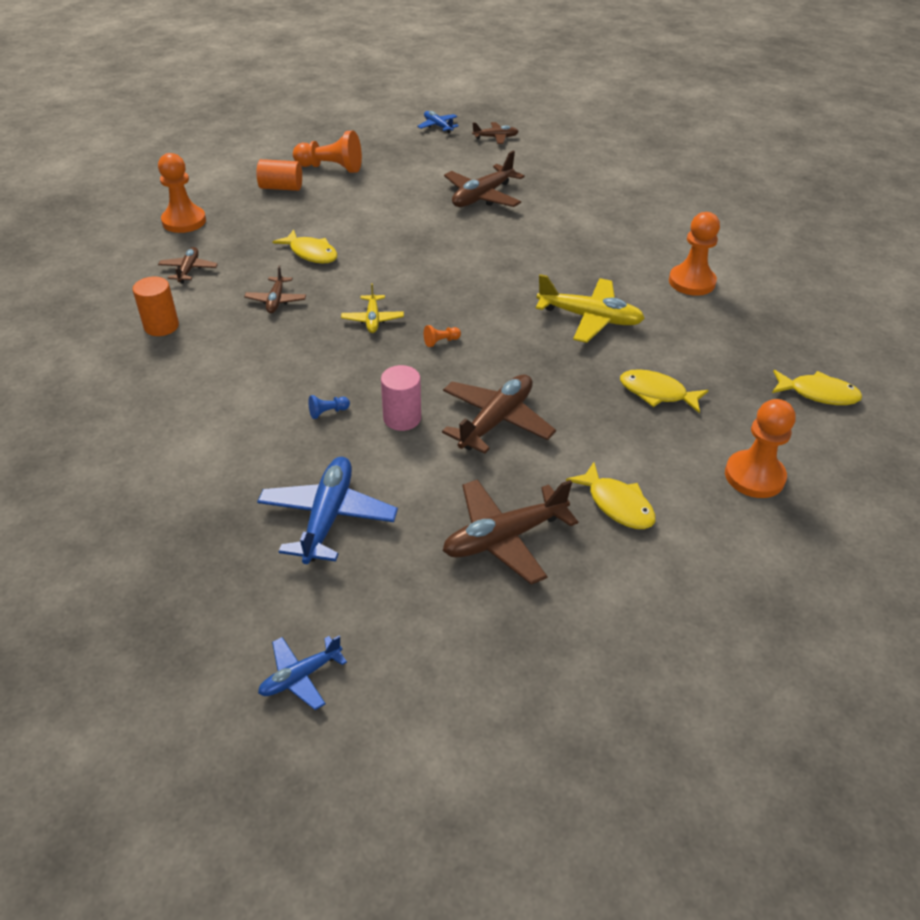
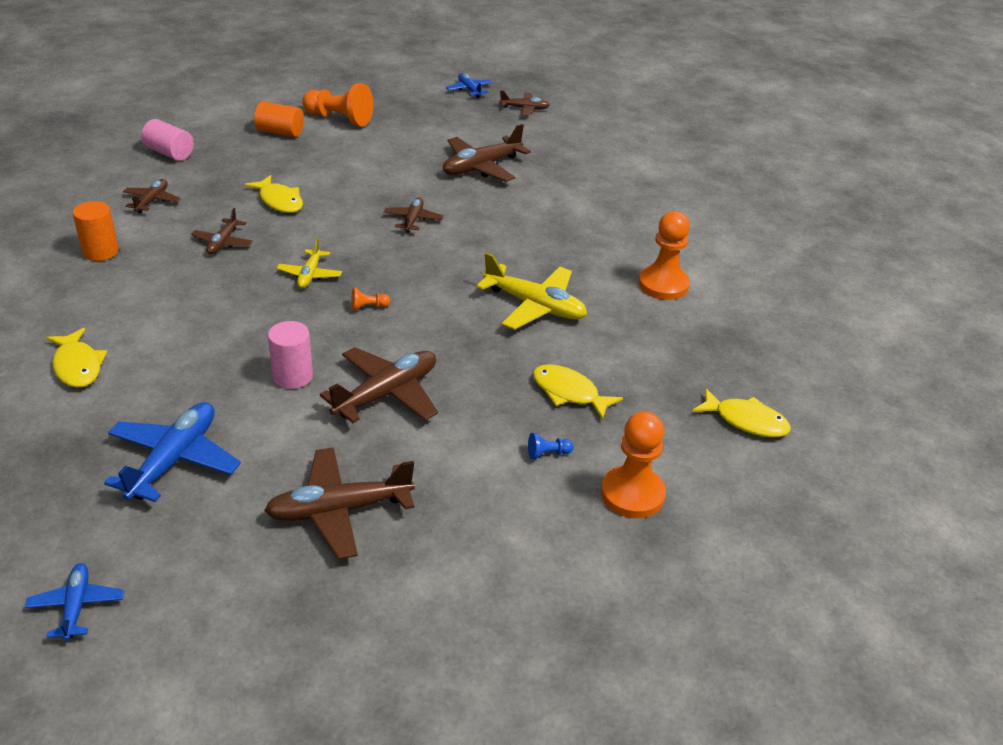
camera: 10 degrees right, 5 degrees down
orange pawn [158,153,206,233] -> pink cylinder [141,119,194,161]
blue plane [258,636,347,710] -> blue plane turned 105 degrees clockwise [25,563,124,641]
blue pawn [308,395,350,419] -> blue pawn moved to [528,433,574,459]
yellow fish [566,462,656,529] -> yellow fish moved to [46,328,107,388]
none -> brown plane [384,197,444,233]

